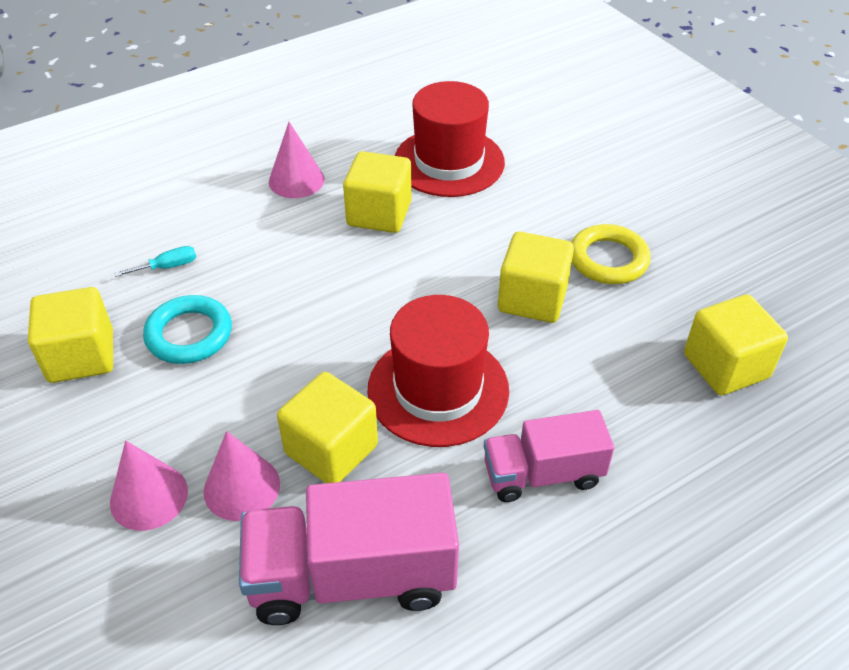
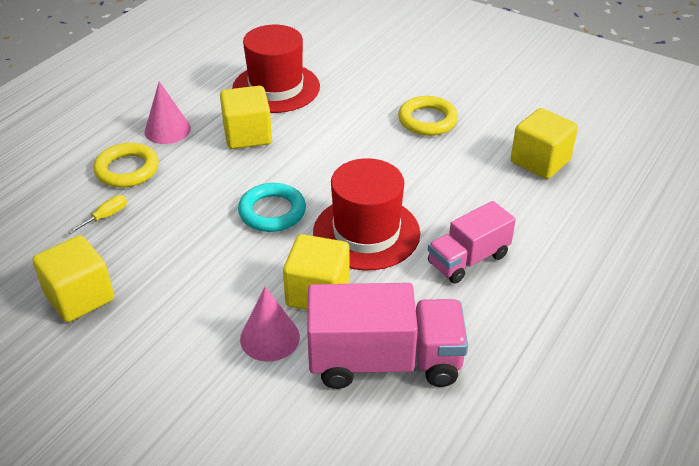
camera: 25 degrees left, 5 degrees down
pink cone [110,440,188,531] -> none
turquoise screwdriver [114,246,196,277] -> yellow screwdriver [68,195,127,234]
turquoise ring [143,295,232,364] -> turquoise ring moved to [238,183,306,232]
pink truck [239,473,459,625] -> pink truck turned 150 degrees counterclockwise [307,283,468,389]
yellow cube [498,232,574,323] -> none
none -> yellow ring [93,143,159,188]

